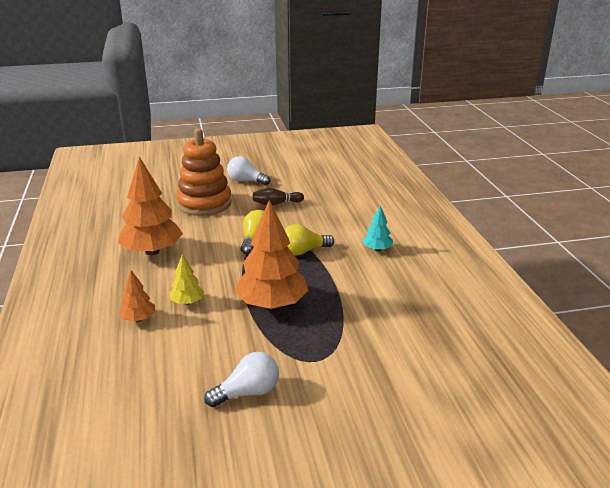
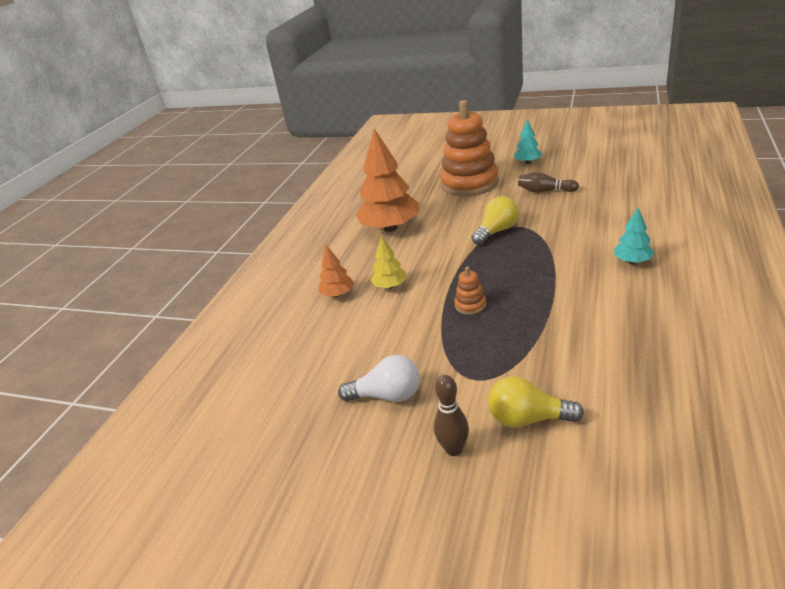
camera: 35 degrees right, 5 degrees up
white light bulb [227,156,270,185] -> turquoise tree [514,119,542,164]
orange tree [235,200,308,309] -> orange stacking toy [454,267,486,315]
yellow light bulb [285,224,334,256] -> yellow light bulb moved to [488,376,584,428]
none -> brown bowling pin [434,375,469,456]

